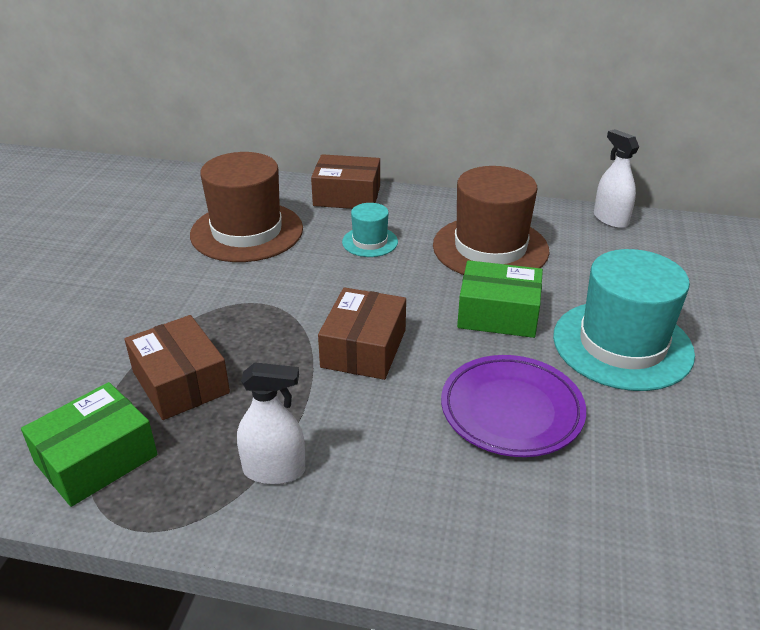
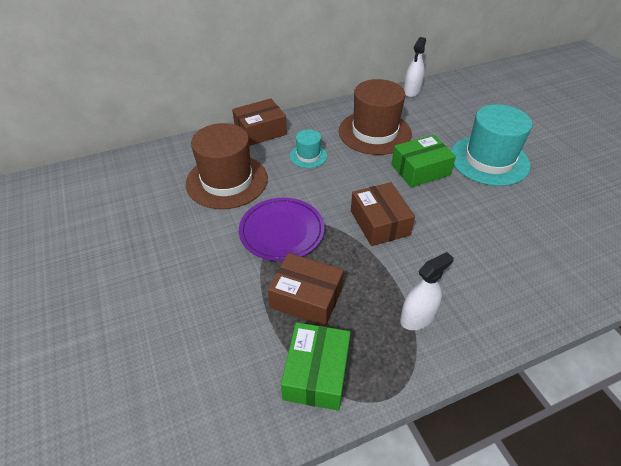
camera: 35 degrees left, 10 degrees up
purple plate [441,355,586,457] -> purple plate moved to [239,198,325,261]
white spray bottle [594,129,639,229] -> white spray bottle turned 90 degrees counterclockwise [404,37,426,97]

